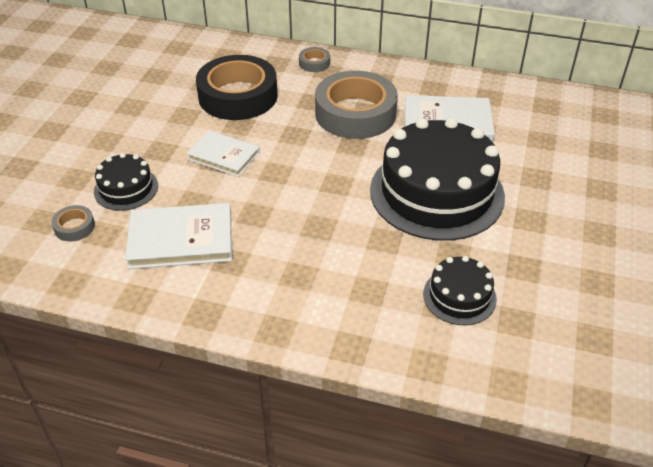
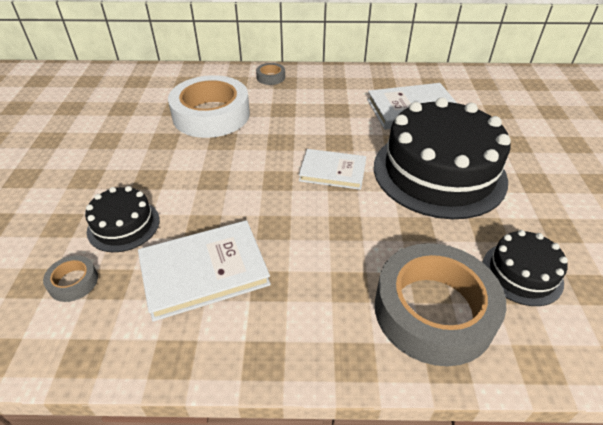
camera: 15 degrees left, 0 degrees up
white book [186,131,260,177] -> white book moved to [299,149,366,190]
black tape [196,55,278,120] -> white tape [168,75,250,138]
grey tape [315,71,398,139] -> grey tape moved to [375,243,506,366]

